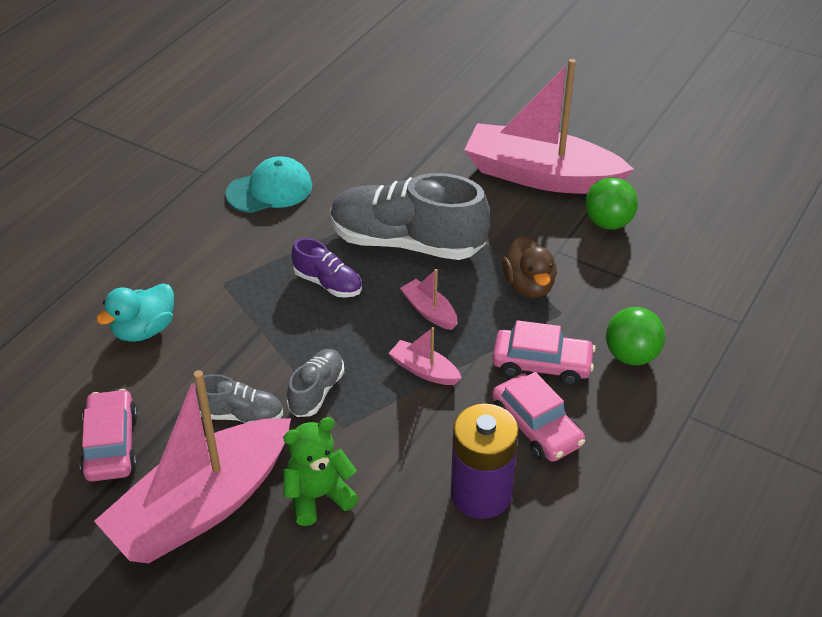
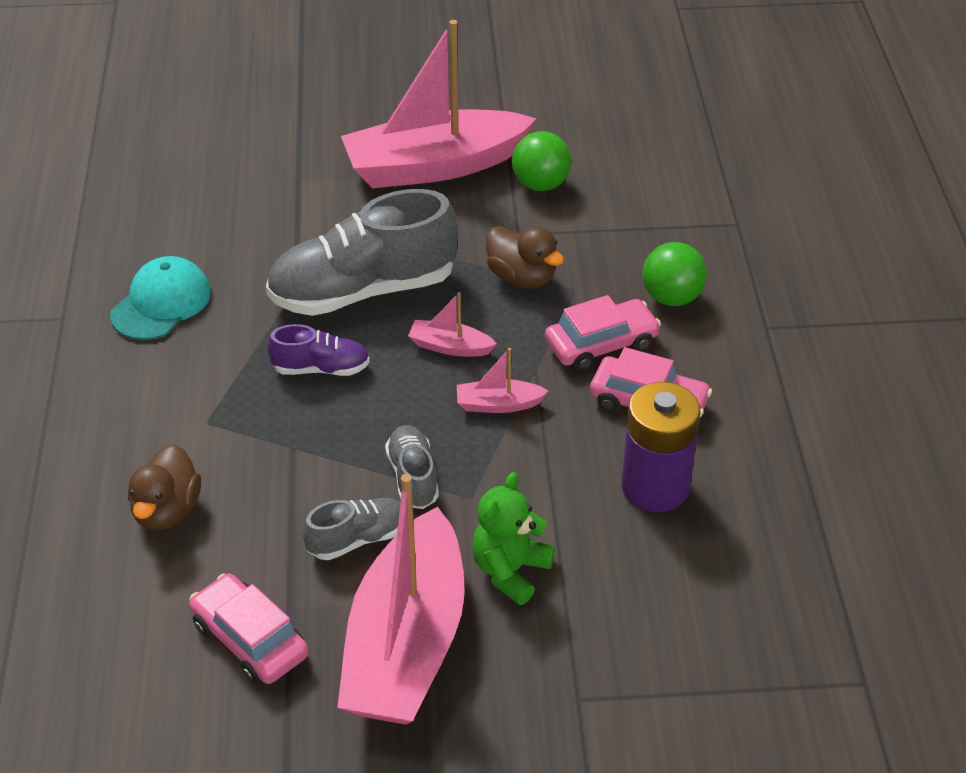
camera: 35 degrees left, 0 degrees up
turquoise duck [96,283,174,342] -> brown duck [128,444,201,531]

